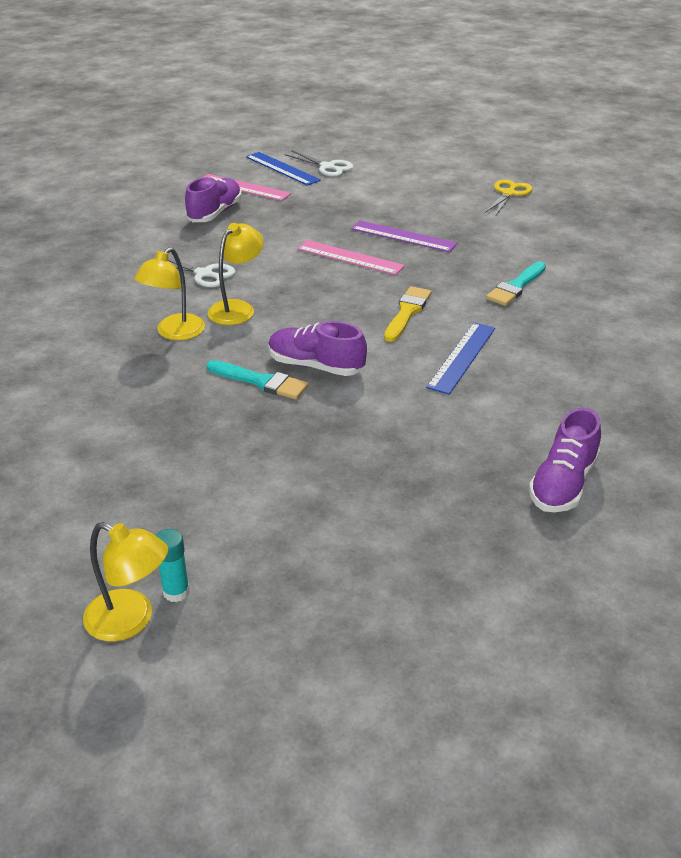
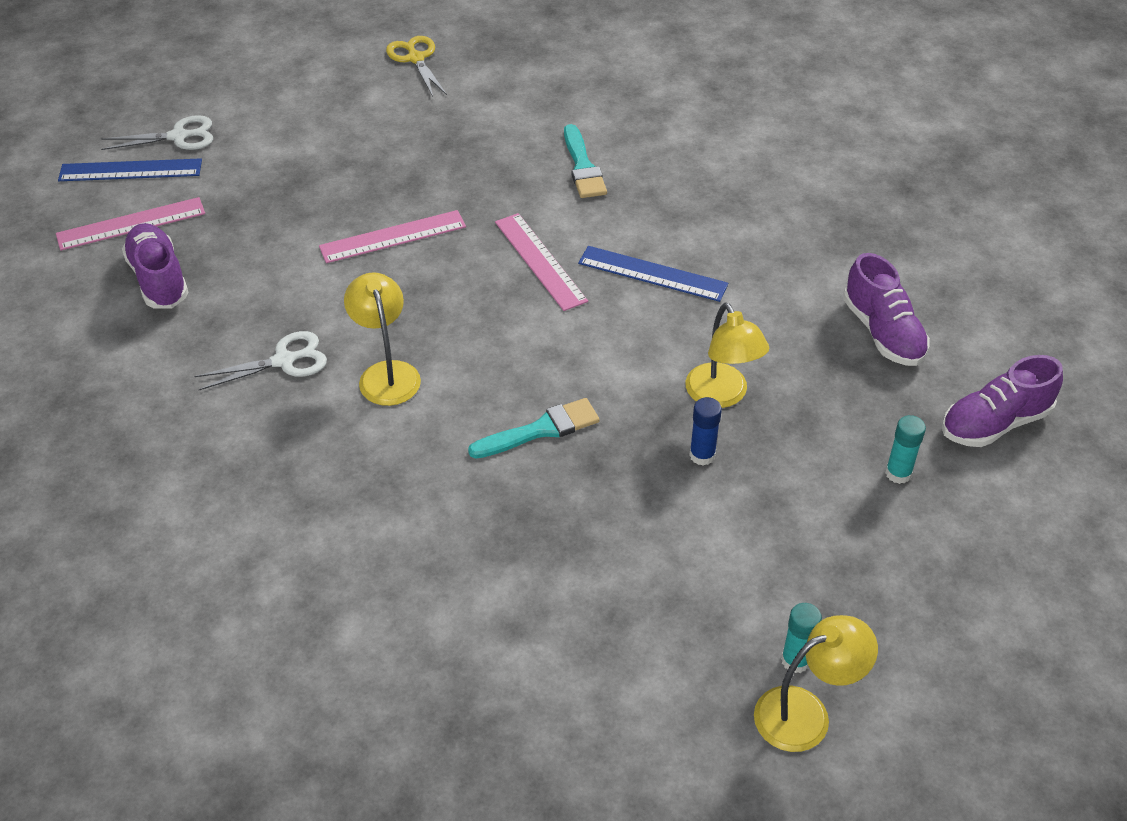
camera: 50 degrees left, 10 degrees up
yellow lamp [134,247,205,340] -> yellow lamp moved to [685,303,769,408]
purple shoe [268,321,367,376] -> purple shoe moved to [942,355,1063,447]
purple ruler [352,221,457,252] -> none
yellow brush [384,286,432,342] -> pink ruler [495,213,588,311]
blue ruler [426,322,495,394] -> blue ruler turned 45 degrees counterclockwise [578,246,728,302]
none -> blue glue stick [689,397,722,466]
none -> turquoise glue stick [885,415,926,484]

